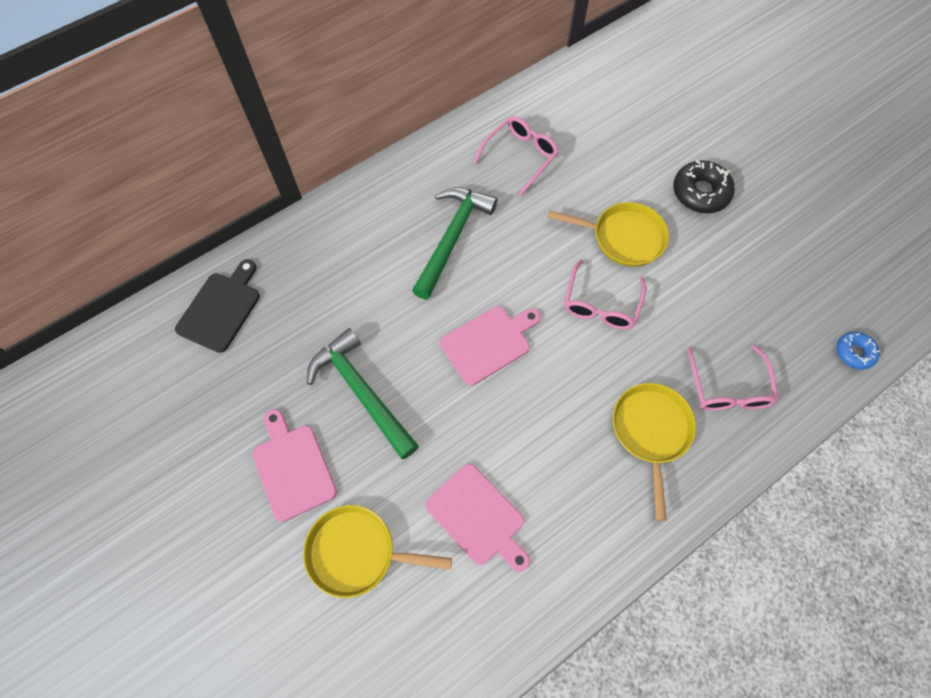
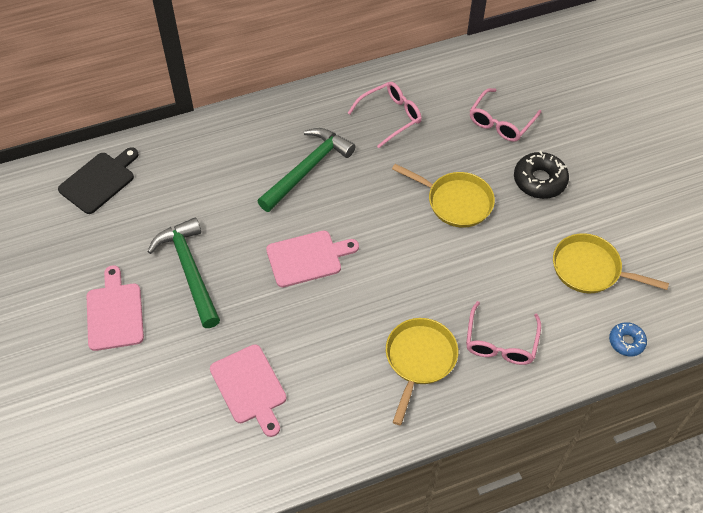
camera: 15 degrees right, 10 degrees down
yellow pan [303,505,452,598] -> yellow pan moved to [553,233,669,293]
pink glasses [564,260,646,330] -> pink glasses moved to [470,88,541,142]

